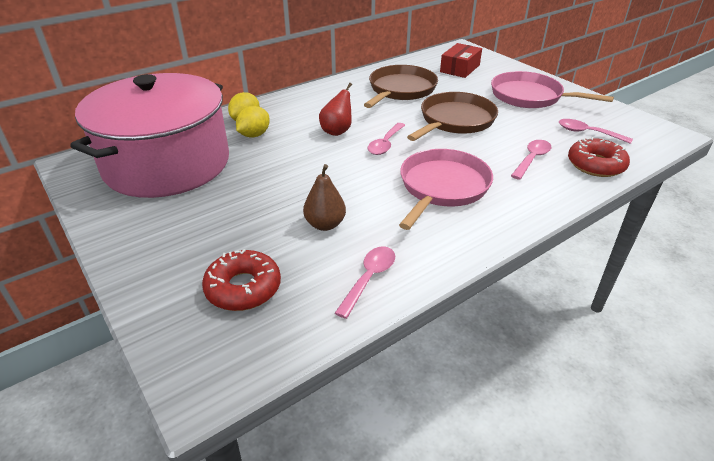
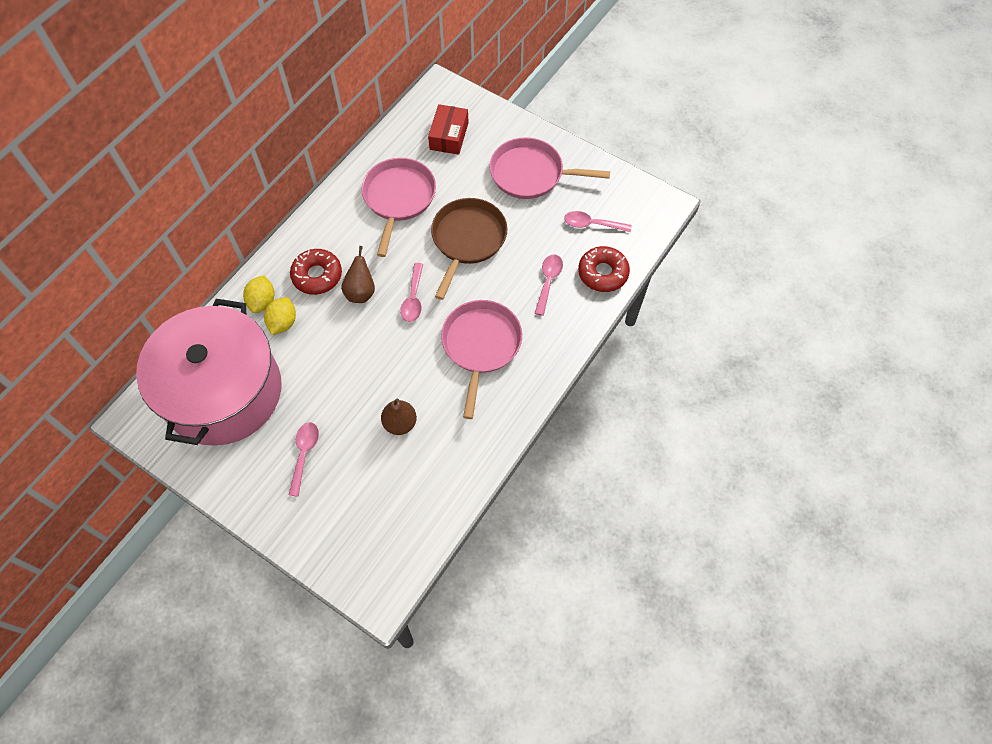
camera: 20 degrees left, 25 degrees up
red donut [202,249,281,311] -> red donut moved to [290,249,342,295]
red pear [319,83,352,136] -> brown pear [341,246,375,303]
pink spoon [335,246,395,319] -> pink spoon moved to [289,422,319,497]
brown pan [364,65,438,108] -> pink pan [362,158,436,257]

